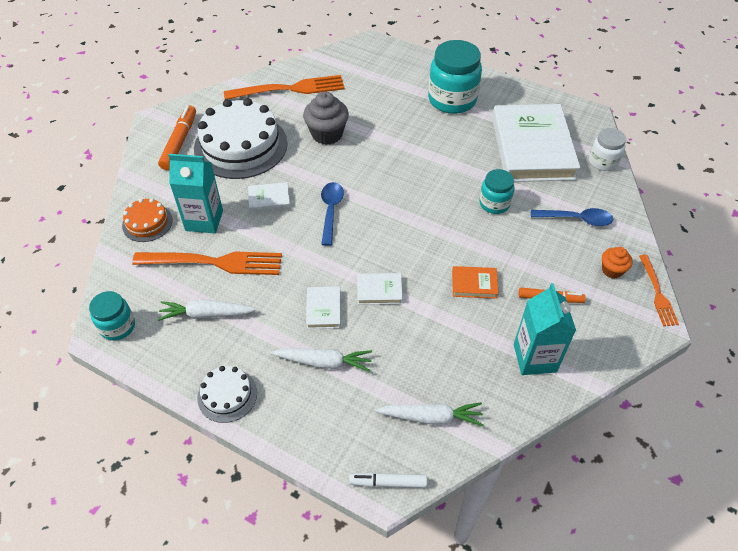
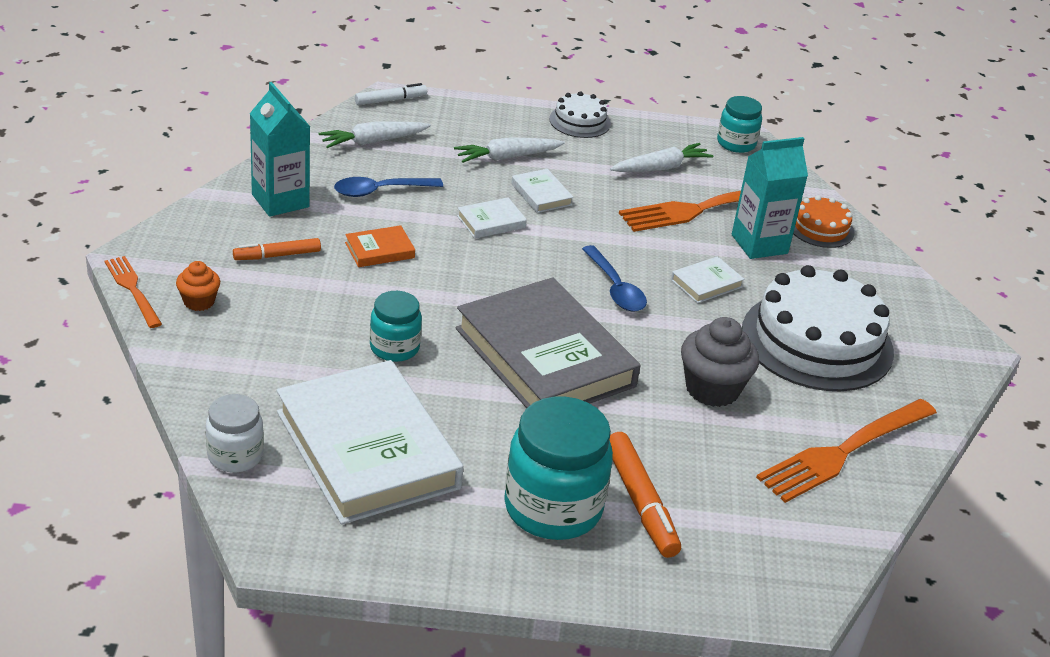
camera: 150 degrees right, 15 degrees down
orange marker [158,105,196,170] -> orange marker moved to [610,432,681,558]
blue spoon [531,208,613,226] -> blue spoon moved to [334,177,443,197]
none -> grey book [456,277,641,408]

